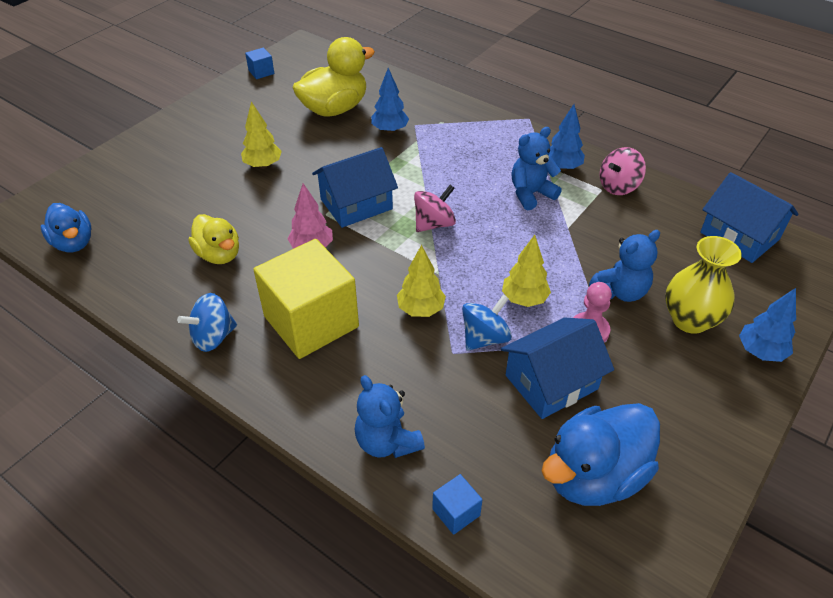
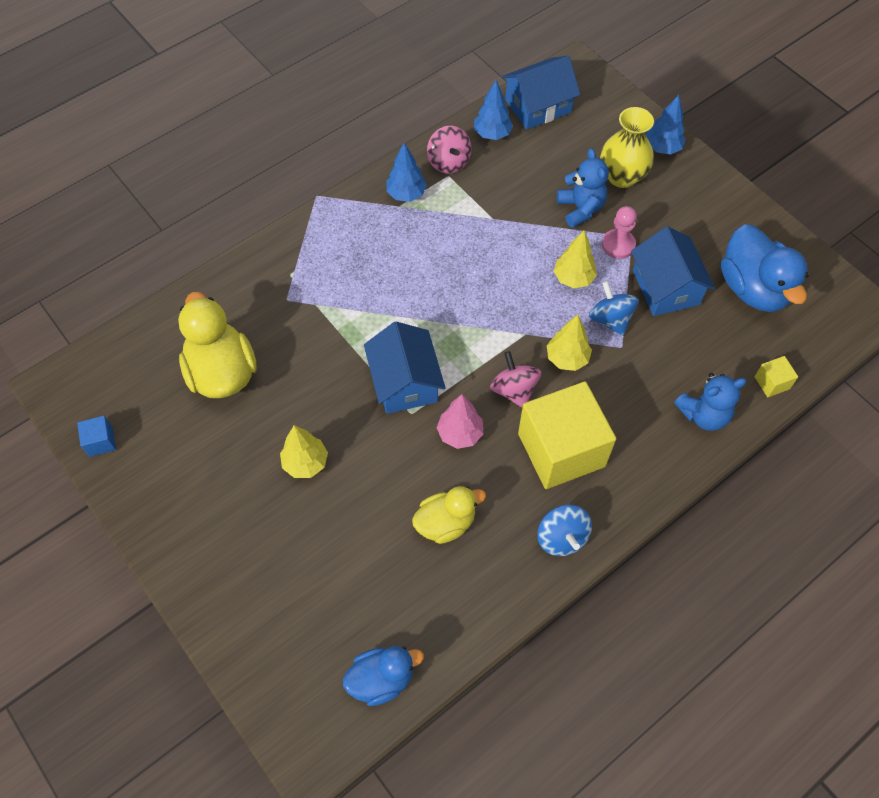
camera: 75 degrees left, 15 degrees up
blue tree [371,68,409,133] -> blue tree moved to [474,80,513,140]
pink spinning top [414,185,456,232] -> pink spinning top moved to [490,351,541,408]
blue cube [432,474,483,535] -> yellow cube [755,356,798,397]
blue teddy bear [511,127,562,210] -> none

